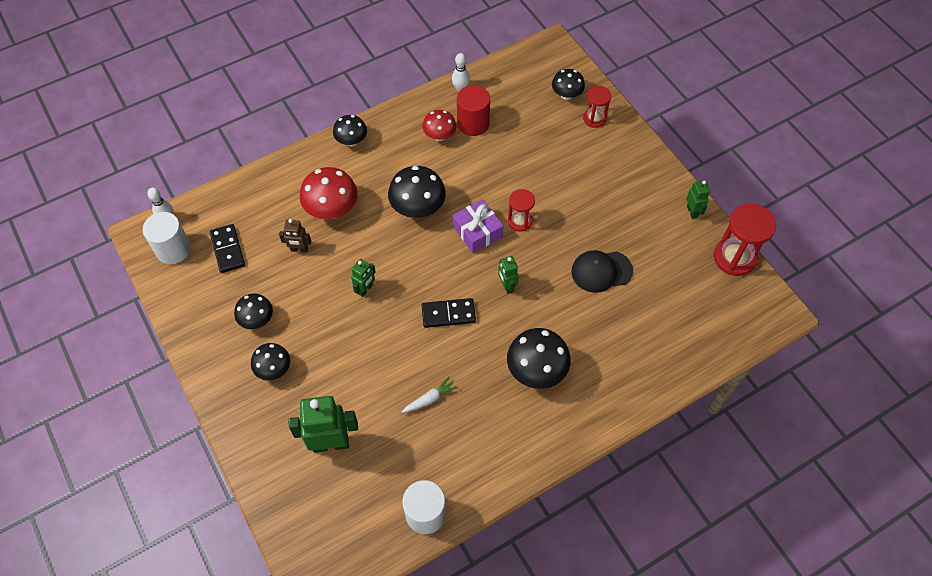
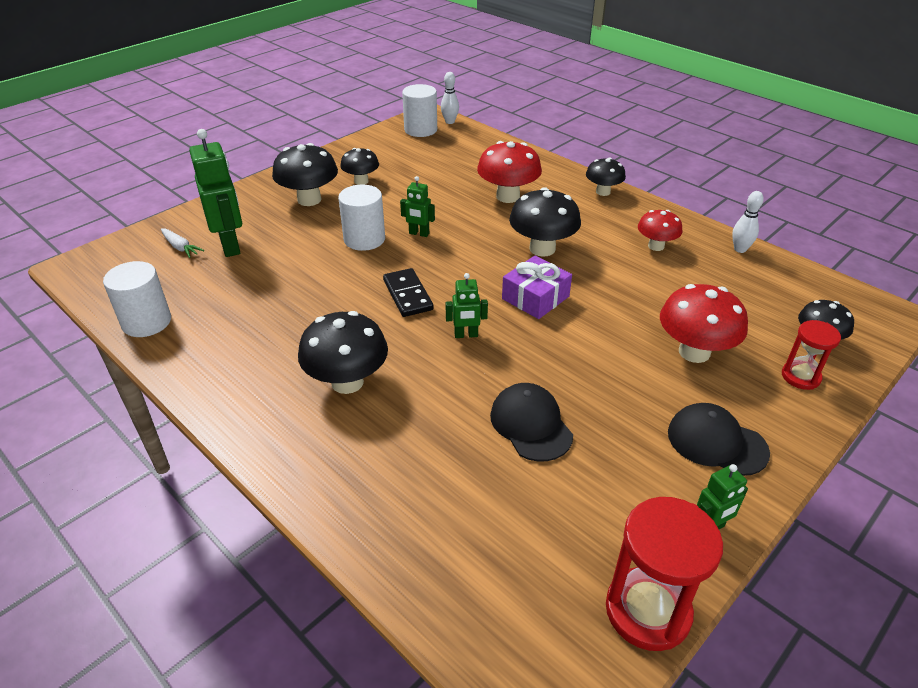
camera: 75 degrees right, 20 degrees down
black domino [210,224,245,273] -> none
black mushroom [251,343,290,380] -> black mushroom [272,143,338,206], size x1.60
brown robot [279,219,311,253] -> none
white carrot [402,377,457,413] -> white carrot moved to [161,228,204,258]
red cylinder [457,85,490,136] -> none
green robot [498,256,518,294] -> green robot turned 150 degrees counterclockwise [446,273,488,338]
red hourglass [508,189,535,232] -> none
none -> white cylinder [338,185,385,251]
none -> red mushroom [660,284,748,363]
none -> black cap [668,403,770,476]

